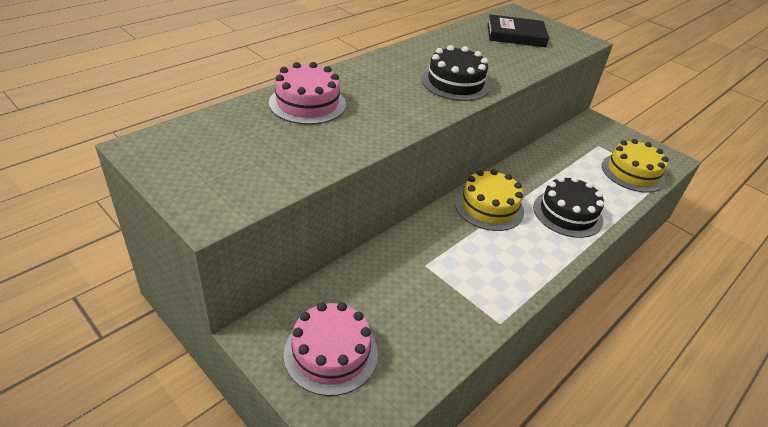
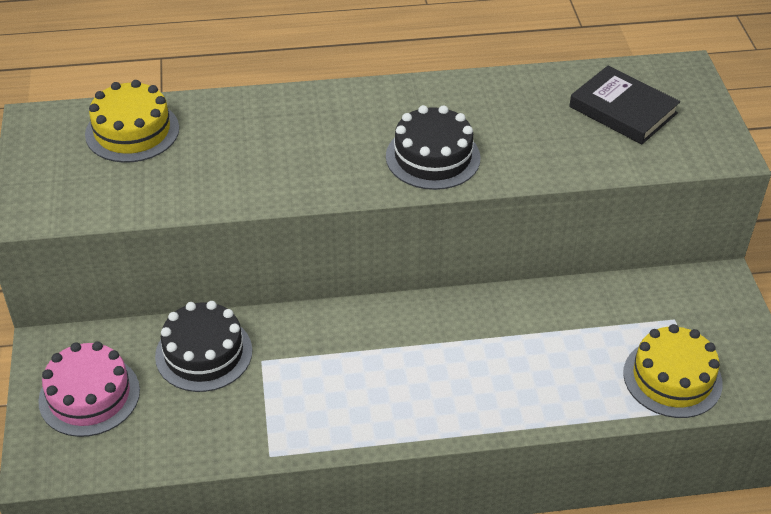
camera: 40 degrees right, 5 degrees up
pink cake [269,62,346,125] -> none
yellow cake [455,169,524,231] -> yellow cake moved to [85,80,179,163]
black cake [533,176,604,238] -> black cake moved to [155,301,252,392]

